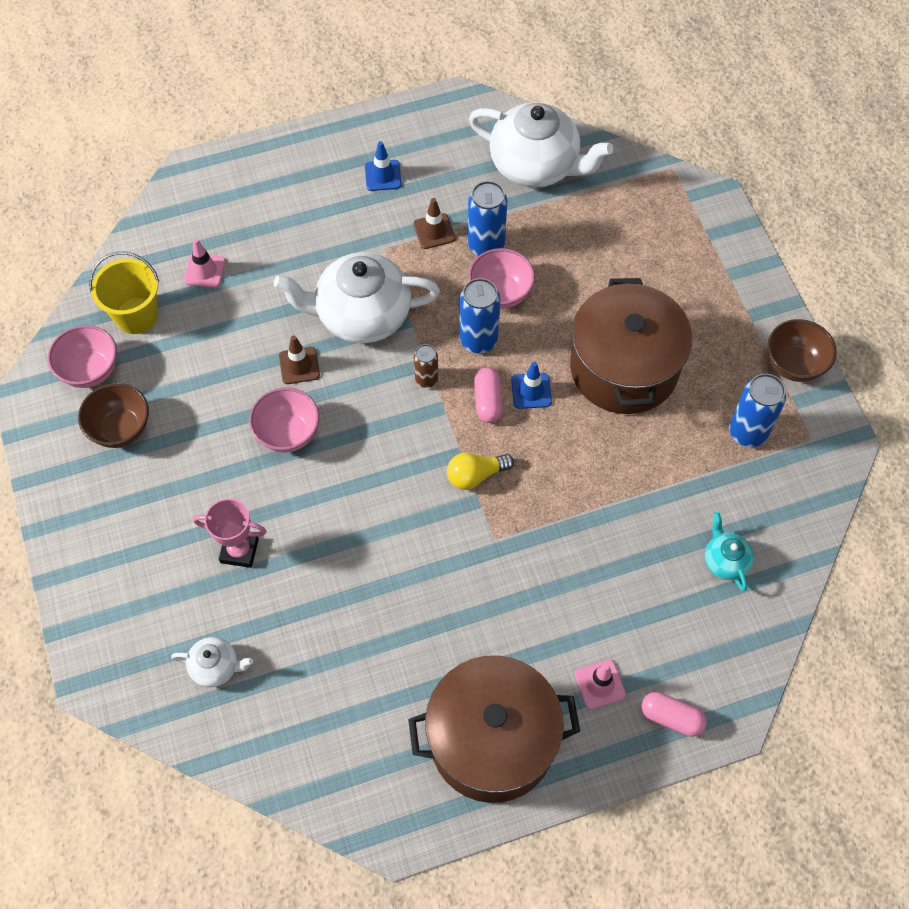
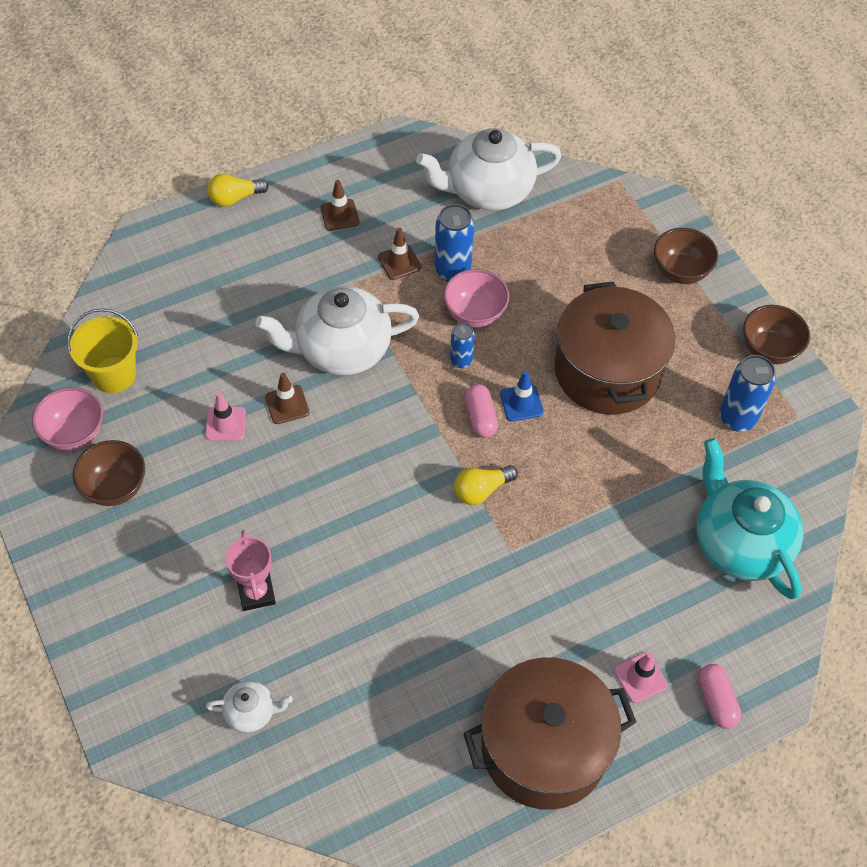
camera: 10 degrees left, 5 degrees down
pink traffic cone [184,238,225,288] -> pink traffic cone moved to [205,392,246,441]
pink trophy [193,498,267,568] -> pink trophy turned 75 degrees clockwise [225,530,276,611]
pink bowl [249,388,319,453] -> none
blue traffic cone [365,141,401,191] -> brown traffic cone [320,180,360,231]
brown can [414,344,438,388] -> none
blue can [459,278,500,353] -> blue can [450,323,475,368], size x0.60
white teapot [469,102,613,188] -> white teapot turned 150 degrees clockwise [416,128,561,211]
pink capsule [641,692,707,737] -> pink capsule turned 60 degrees clockwise [698,664,742,729]
turquoise teapot [705,512,754,591] -> turquoise teapot [697,438,803,599], size x2.15
none -> yellow light bulb [207,174,269,207]
none -> brown bowl [654,228,718,284]

